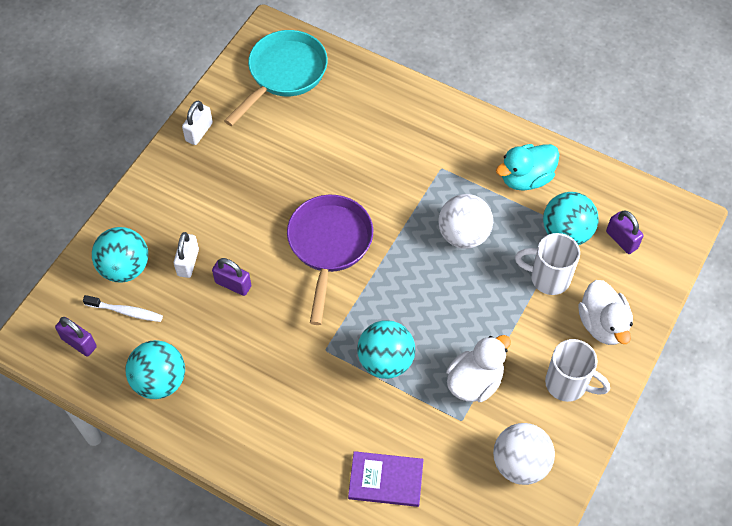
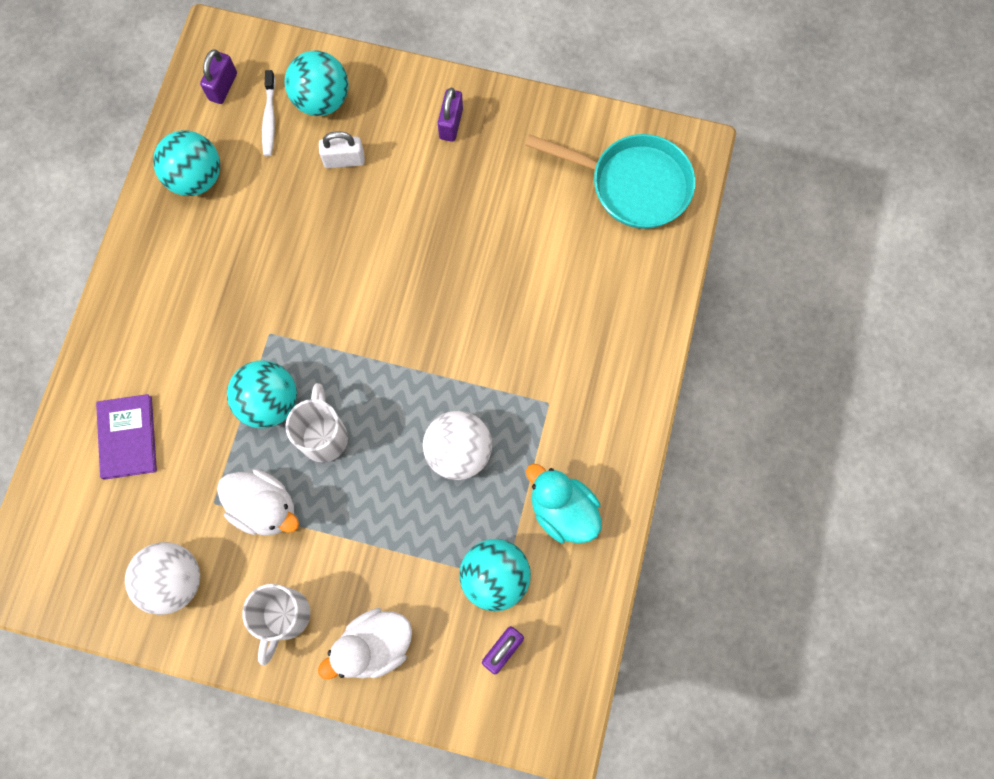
camera: 75 degrees right, 15 degrees up
white padlock [182,101,213,145] -> none
purple padlock [212,258,251,296] -> purple padlock moved to [438,88,463,142]
purple pan [287,195,373,325] -> none
white mug [515,233,580,295] -> white mug moved to [285,383,348,462]

